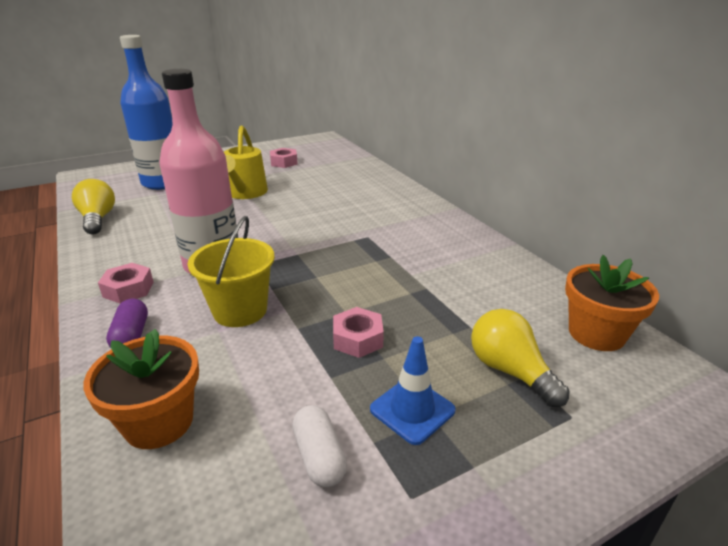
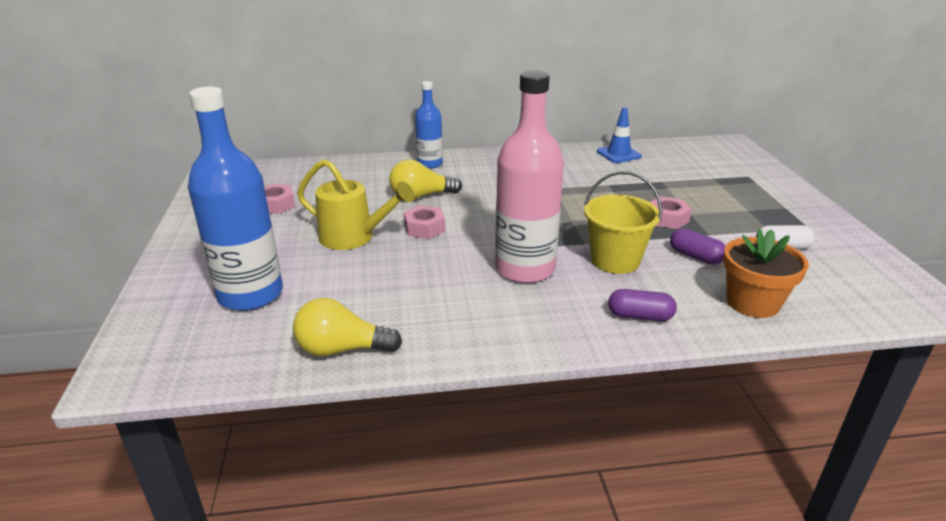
camera: 70 degrees left, 0 degrees up
pink nut [98,263,154,304] -> pink nut moved to [404,205,445,239]
blue traffic cone [370,336,456,445] -> blue traffic cone moved to [597,107,642,163]
yellow light bulb [471,309,570,407] -> yellow light bulb moved to [389,159,462,199]
orange flower pot [565,255,659,351] -> none
none -> blue bottle [415,81,443,169]
none -> purple capsule [670,228,725,265]

